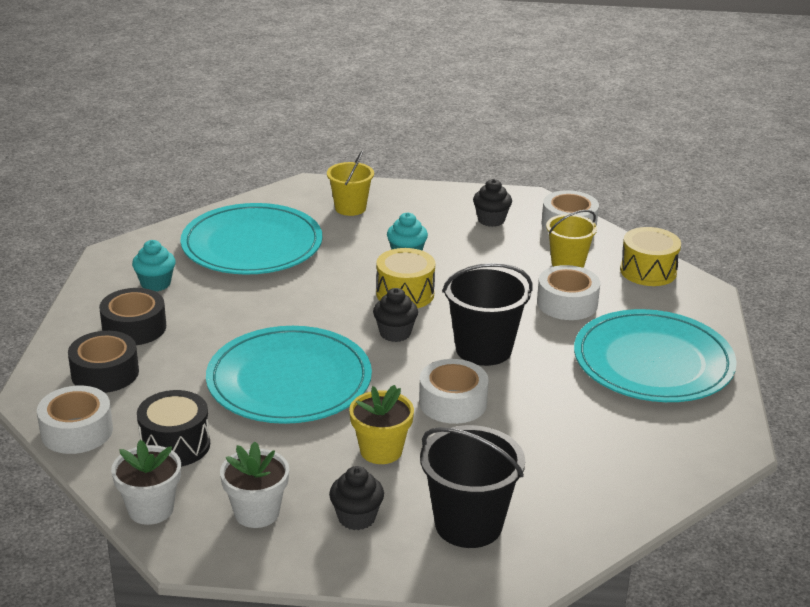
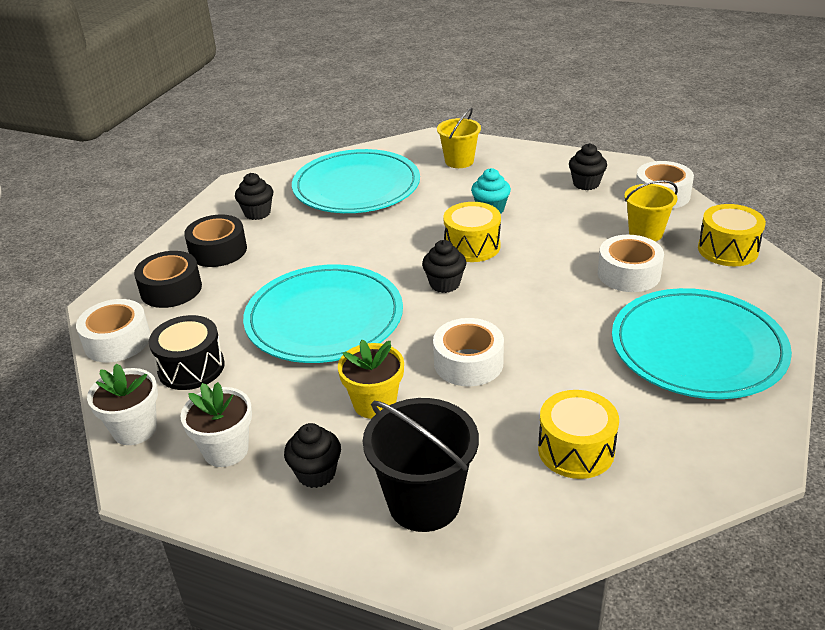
camera: 20 degrees right, 5 degrees up
turquoise cupcake [132,240,176,291] -> black cupcake [235,173,273,220]
black bucket [442,263,533,366] -> none
none -> yellow drum [538,390,619,479]

